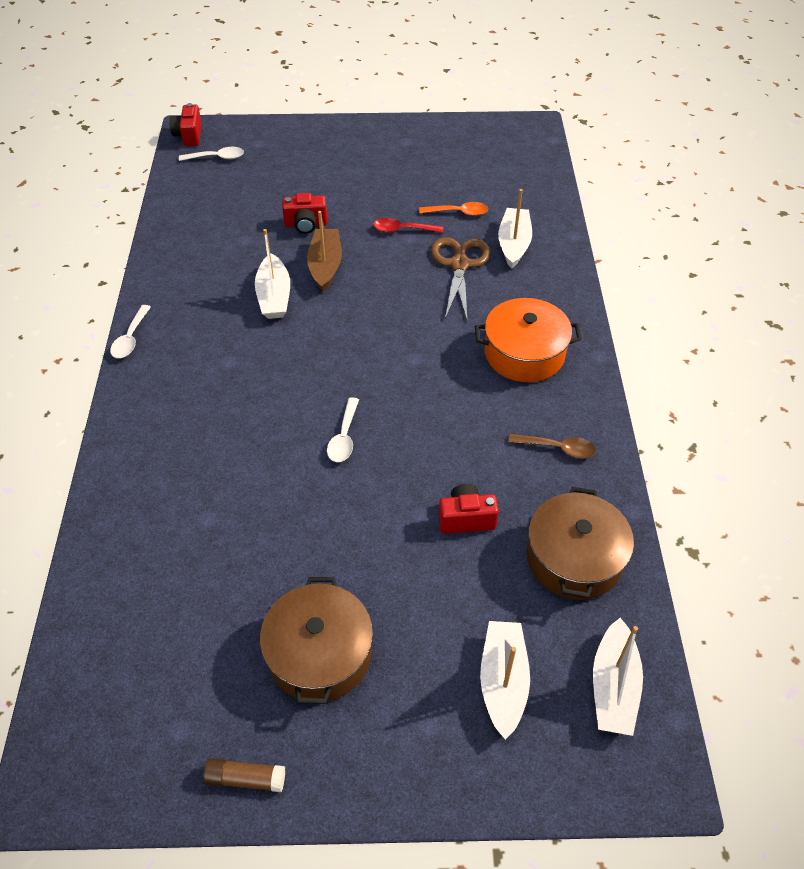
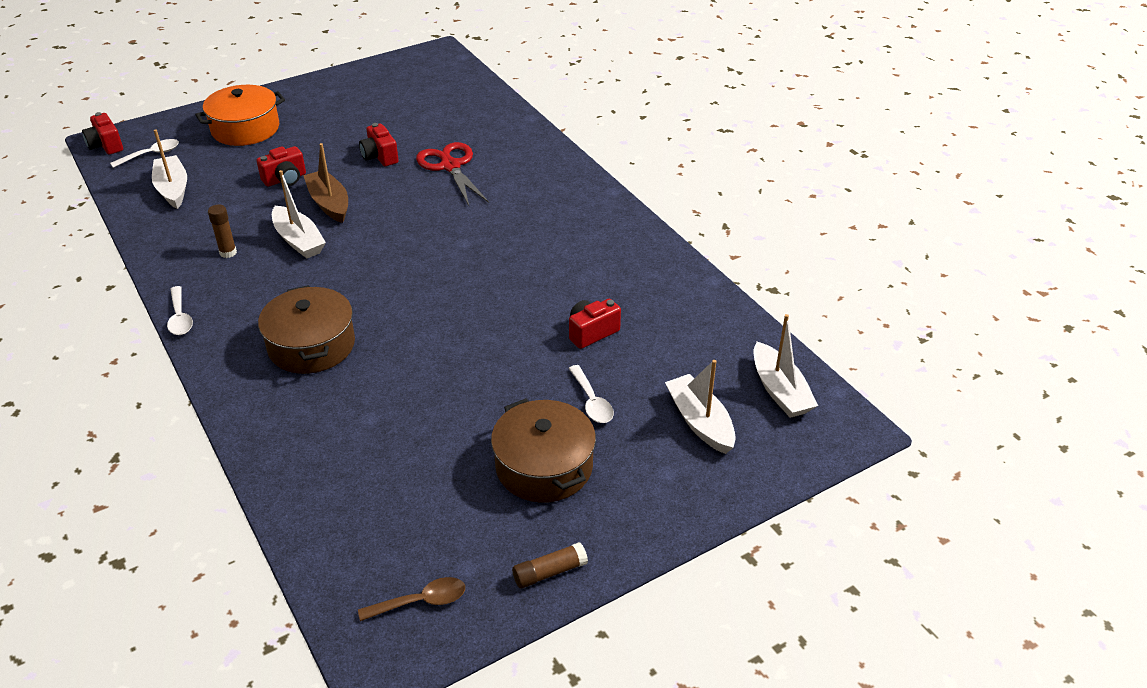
camera: 30 degrees left, 10 degrees down
white spoon [327,397,359,462] -> white spoon moved to [568,365,614,423]
red spoon [373,218,443,233] -> red camera [359,123,399,166]
orange spoon [419,202,488,216] -> none
brown scissors [431,237,490,319] -> red scissors [416,142,489,206]
orange pot [475,298,582,382] -> orange pot moved to [195,85,285,146]
white boat [498,189,532,269] -> white boat moved to [152,129,187,209]
brown spoon [508,434,596,458] -> brown spoon moved to [358,577,465,621]
brown pot [527,487,634,600] -> brown pot moved to [258,285,355,374]
none -> brown glue stick [208,205,237,258]

